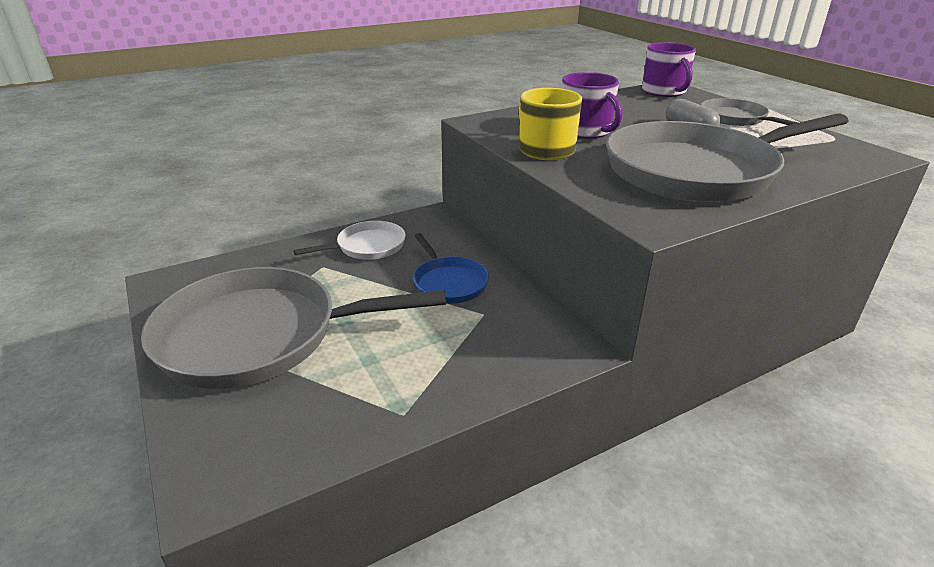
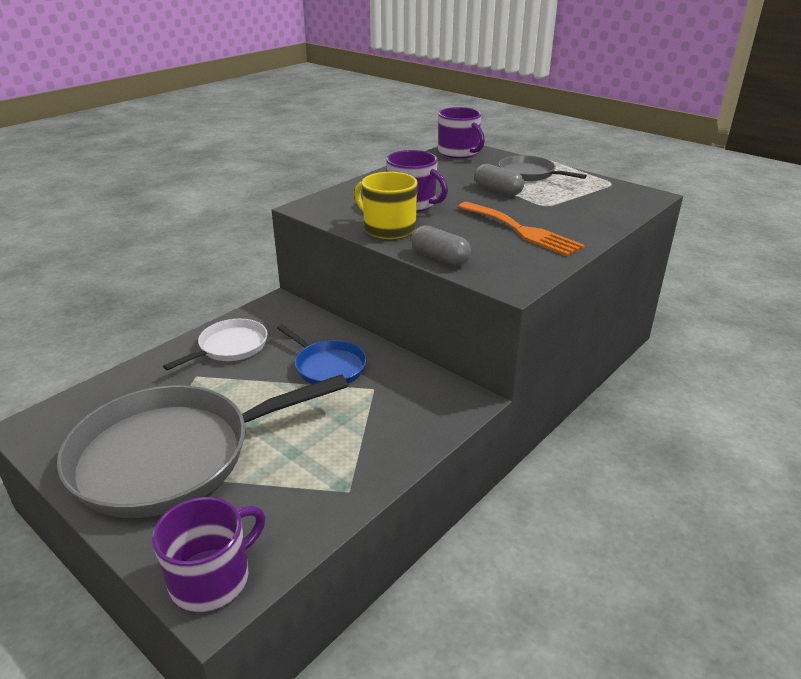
camera: 20 degrees left, 0 degrees up
grey pan [606,113,849,202] -> orange fork [458,202,585,256]
none -> purple mug [152,497,265,612]
none -> grey capsule [411,225,471,266]

